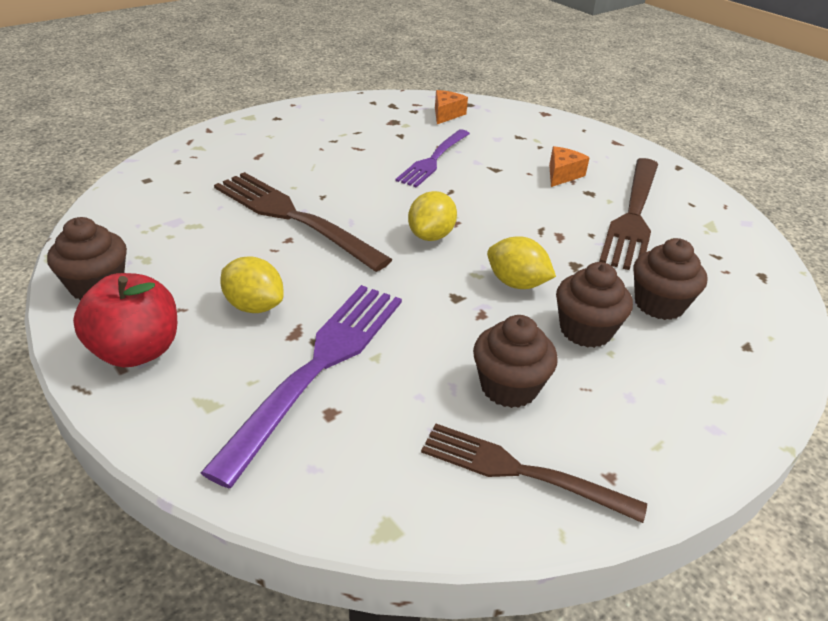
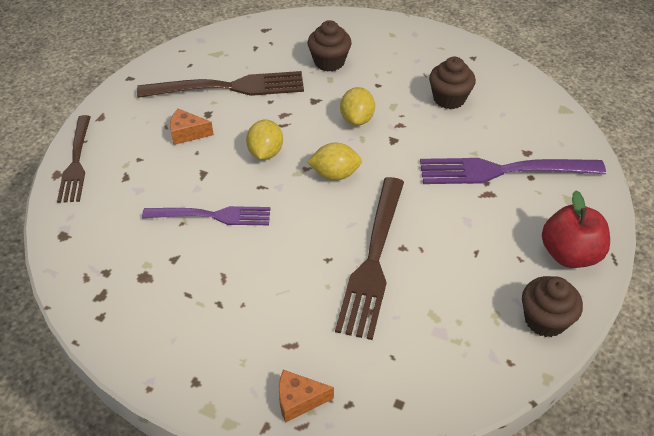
camera: 115 degrees left, 10 degrees up
yellow lemon [220,256,284,313] -> yellow lemon moved to [246,119,283,160]
brown fork [421,423,647,523] -> brown fork moved to [57,115,91,203]
orange cheese [435,90,468,124] -> orange cheese moved to [279,370,334,423]
brown cupcake [556,262,633,348] -> none

